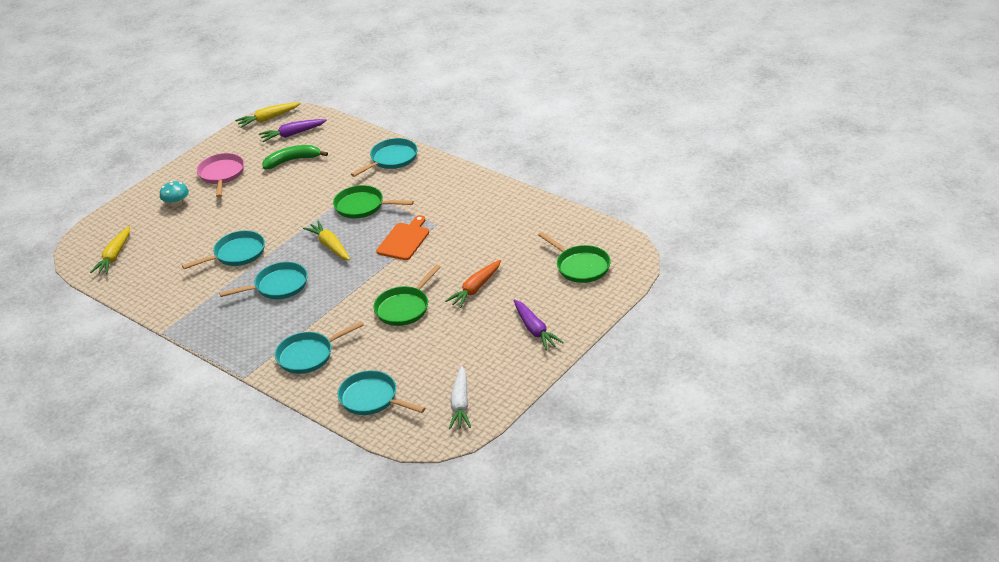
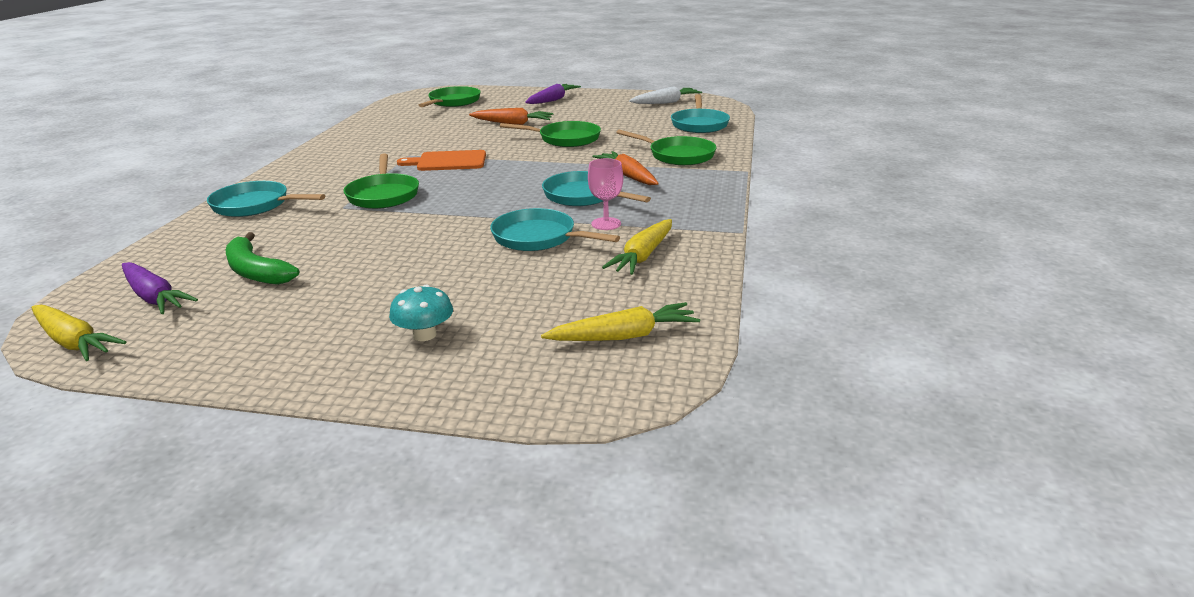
camera: 120 degrees left, 10 degrees down
pink pan [197,153,244,197] -> none
turquoise pan [275,321,364,374] -> green pan [616,130,716,165]
yellow carrot [303,221,350,260] -> yellow carrot moved to [602,219,672,275]
none -> pink goblet [588,158,623,230]
none -> orange carrot [592,151,659,185]

